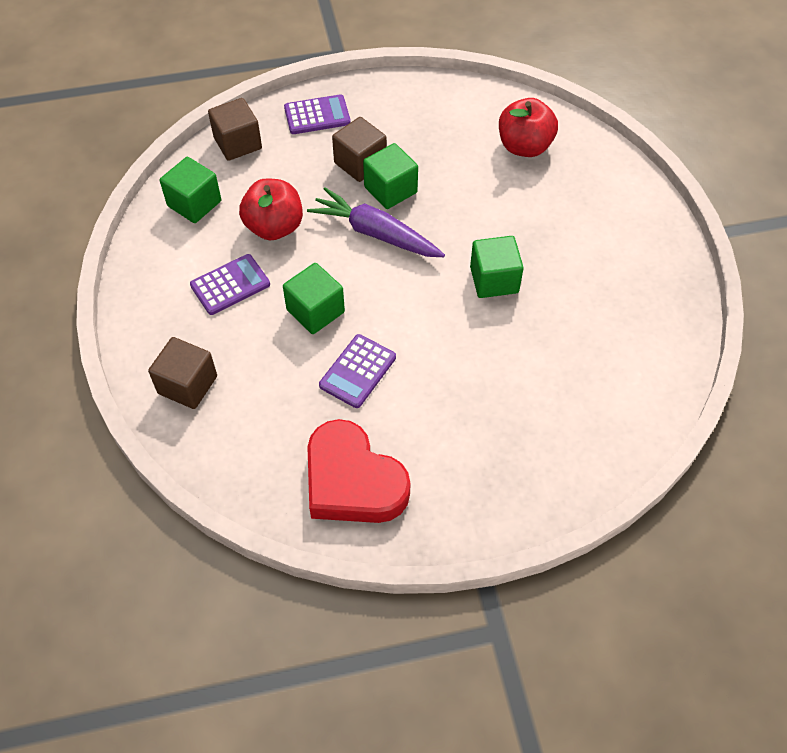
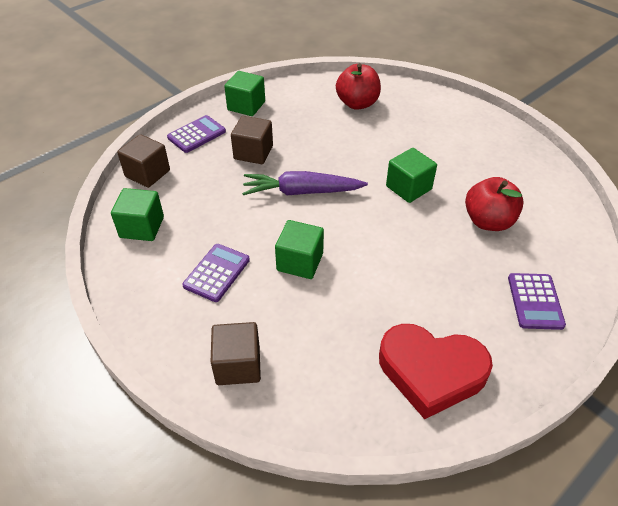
camera: 30 degrees left, 10 degrees down
red apple [239,178,303,240] -> red apple moved to [465,177,524,231]
purple calculator [319,334,396,408] -> purple calculator moved to [508,273,566,330]
green cube [363,143,418,209] -> green cube moved to [224,71,265,116]

